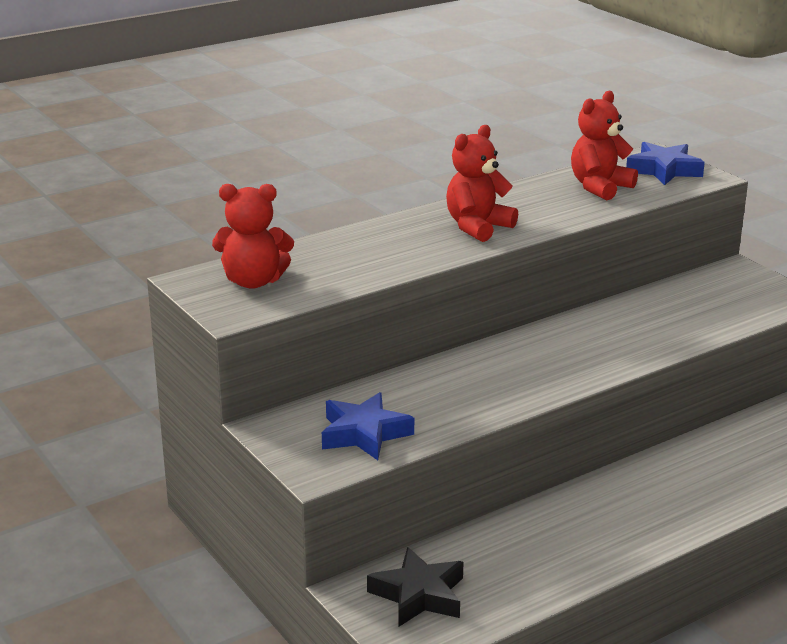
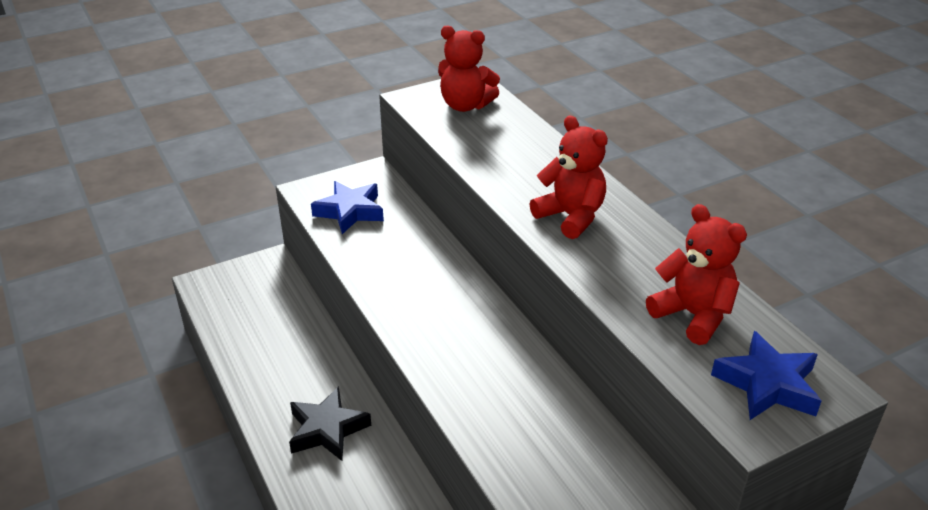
camera: 95 degrees right, 10 degrees up
red teddy bear [212,184,294,289] -> red teddy bear turned 75 degrees counterclockwise [438,25,500,112]
black star [367,547,463,627] -> black star moved to [289,386,371,461]

